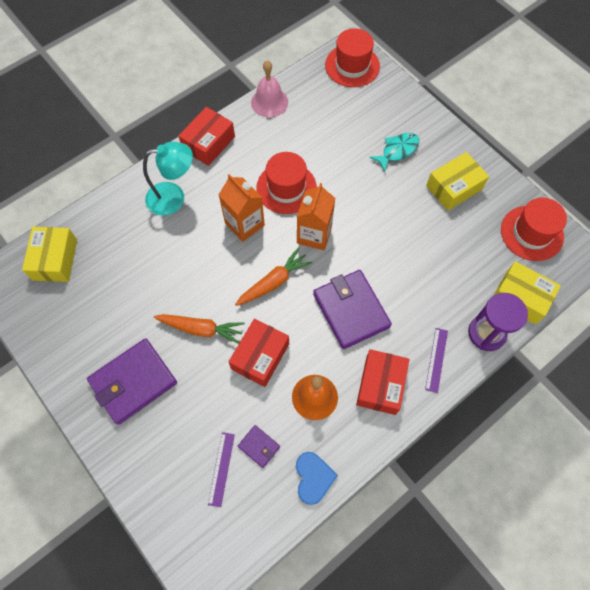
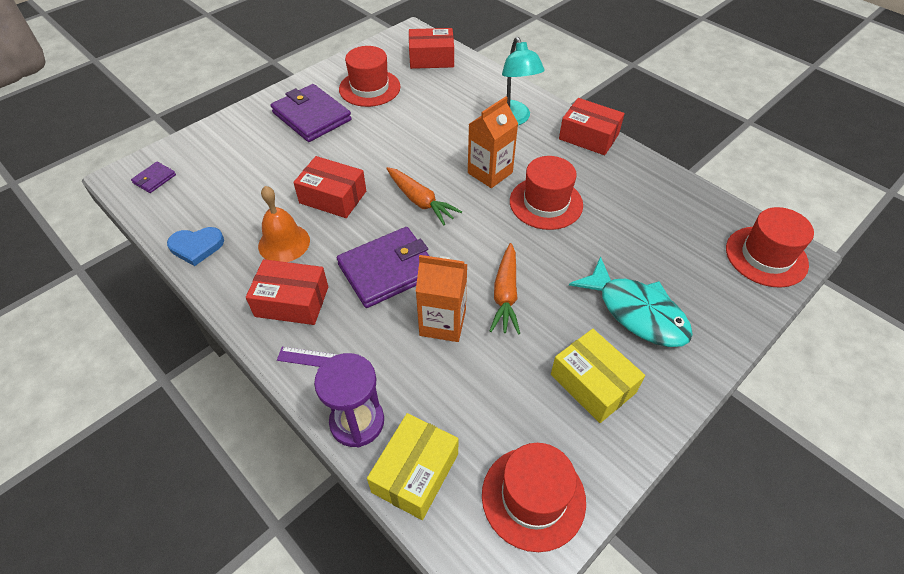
camera: 85 degrees right, 15 degrees down
yellow box [22,227,77,282] -> red box [409,28,454,69]
orange carrot [154,314,245,344] -> orange carrot moved to [490,243,520,334]
purple ruler [208,432,235,507] -> none
purple wallet [238,425,280,468] -> purple wallet moved to [131,162,176,193]
pink bell [251,60,288,118] -> none
orange carton [297,183,335,250] -> orange carton moved to [416,255,467,342]
turquoise fish [369,133,419,172] -> turquoise fish [569,256,693,347], size x1.60
none -> red hat [339,46,401,107]

